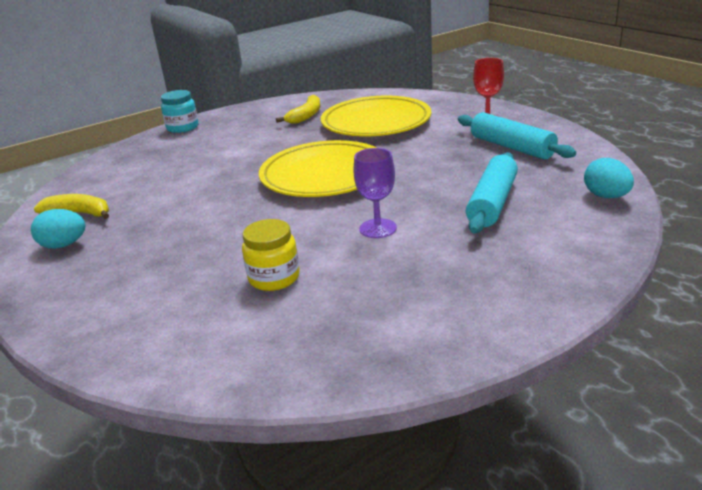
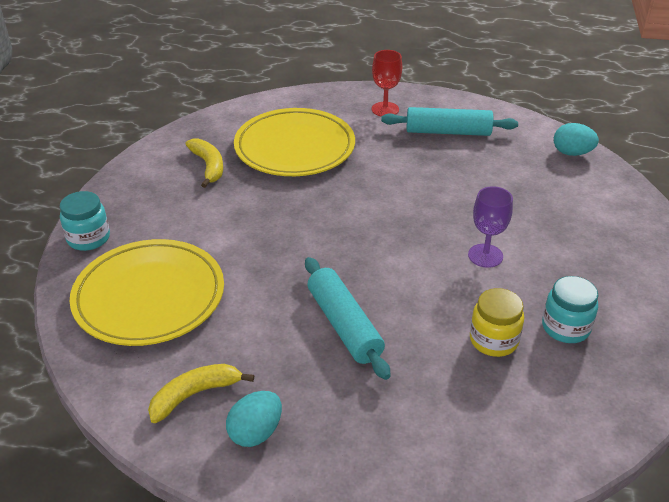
camera: 50 degrees left, 10 degrees up
yellow plate [259,140,377,197] -> yellow plate moved to [70,239,224,346]
turquoise rolling pin [466,152,518,233] -> turquoise rolling pin moved to [305,257,391,380]
none -> turquoise jar [542,276,598,343]

